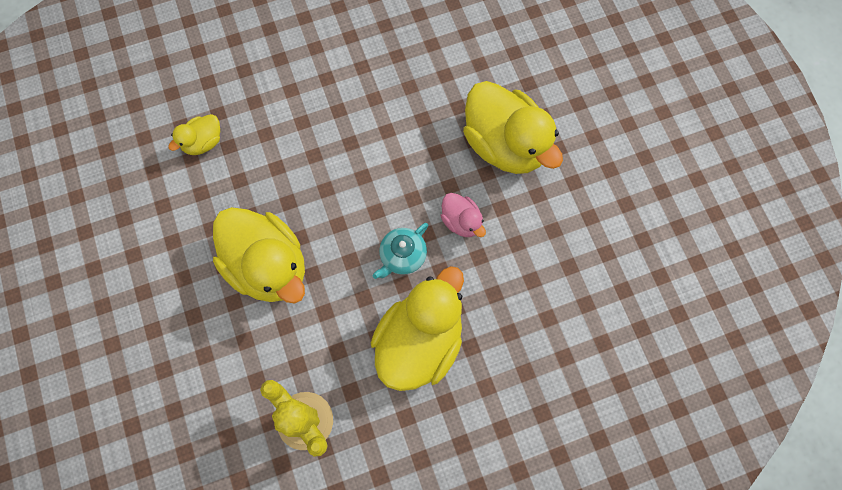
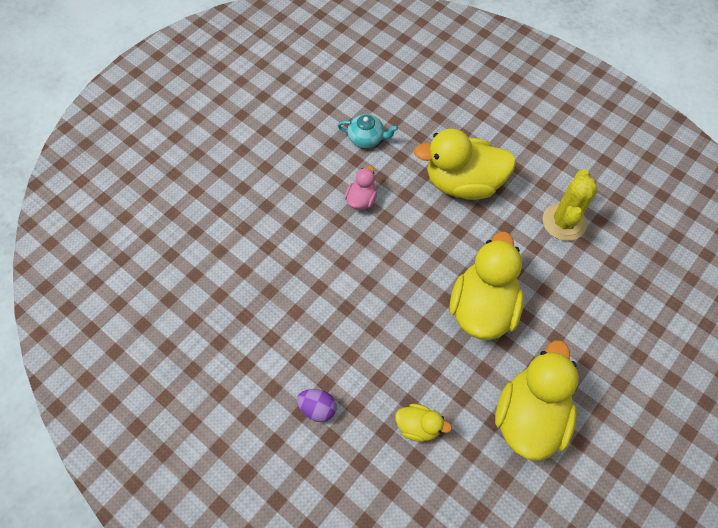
camera: 120 degrees left, 10 degrees down
turquoise teapot [373,223,428,279] -> turquoise teapot moved to [338,114,398,148]
yellow duck [463,81,563,174] -> yellow duck moved to [495,340,579,461]
none -> purple egg [297,389,337,422]

